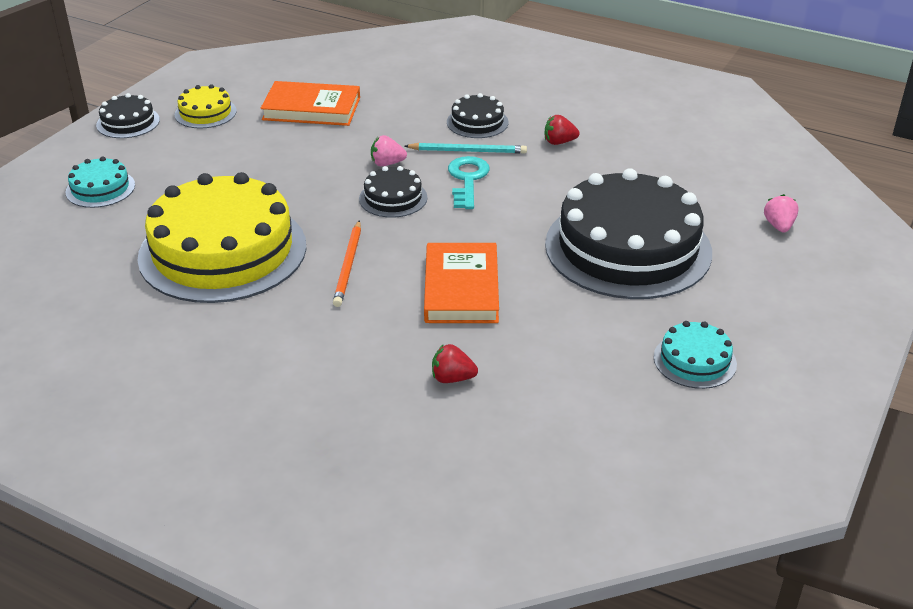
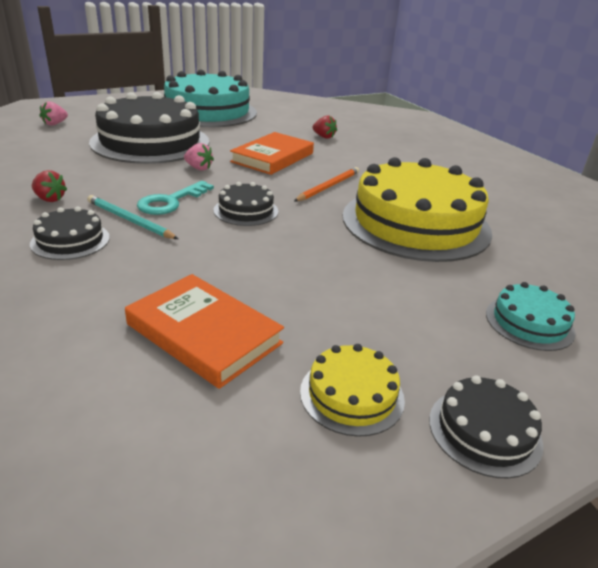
camera: 150 degrees left, 5 degrees down
pink strawberry [371,135,407,166] -> pink strawberry moved to [184,143,214,170]
turquoise cake [654,321,737,389] -> turquoise cake [164,69,257,127], size x2.28

